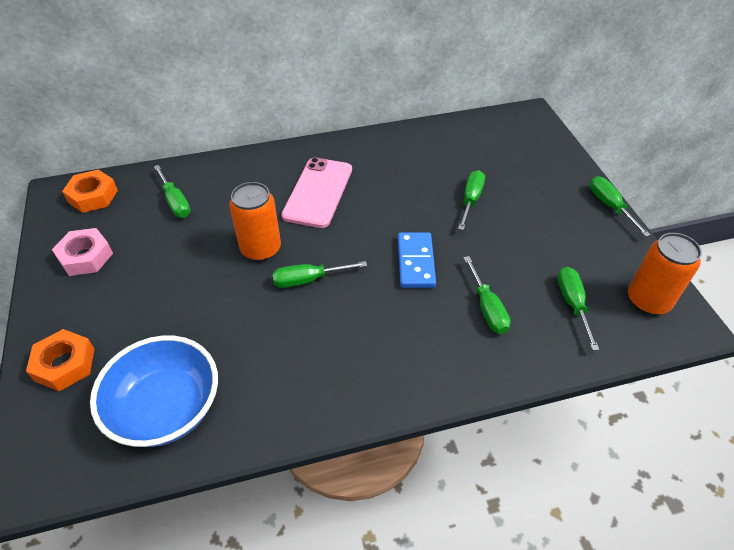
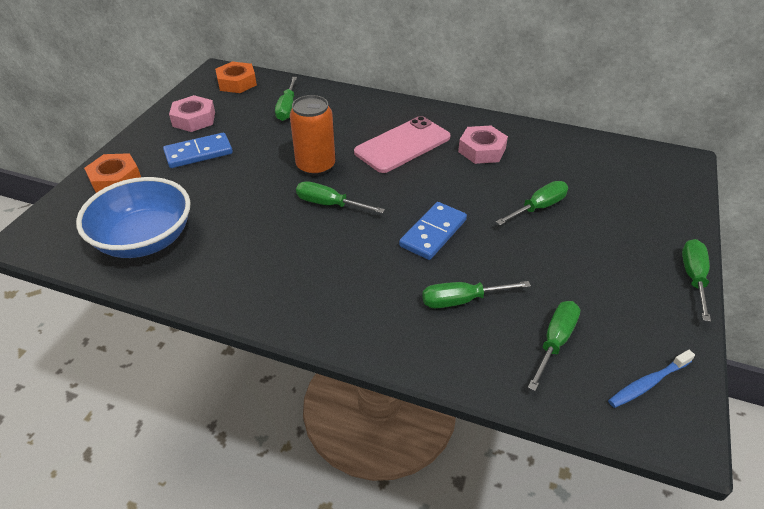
camera: 35 degrees right, 5 degrees down
green screwdriver [464,256,511,334] -> green screwdriver turned 60 degrees clockwise [422,281,531,308]
orange can [628,233,702,315] -> blue toothbrush [608,350,695,408]
none -> blue domino [163,133,233,168]
none -> pink nut [458,126,508,164]

